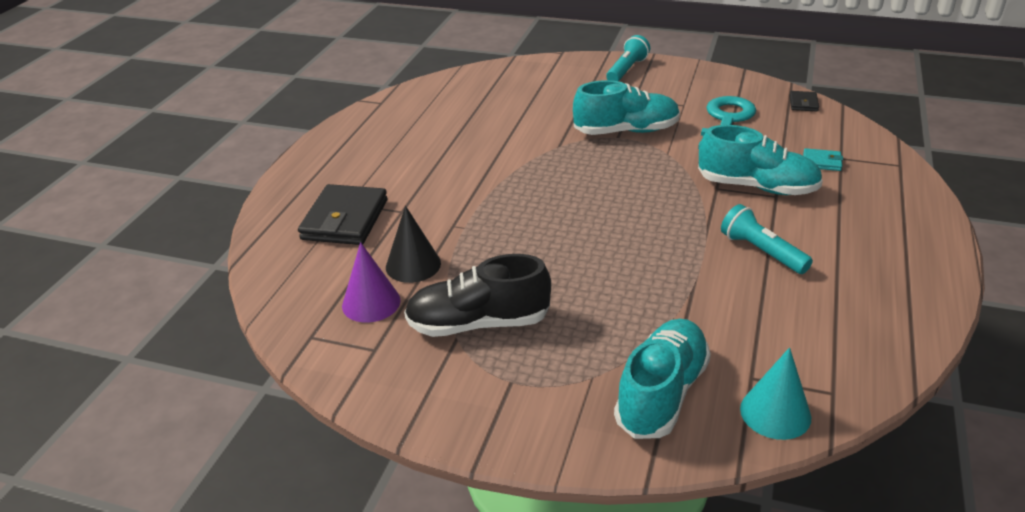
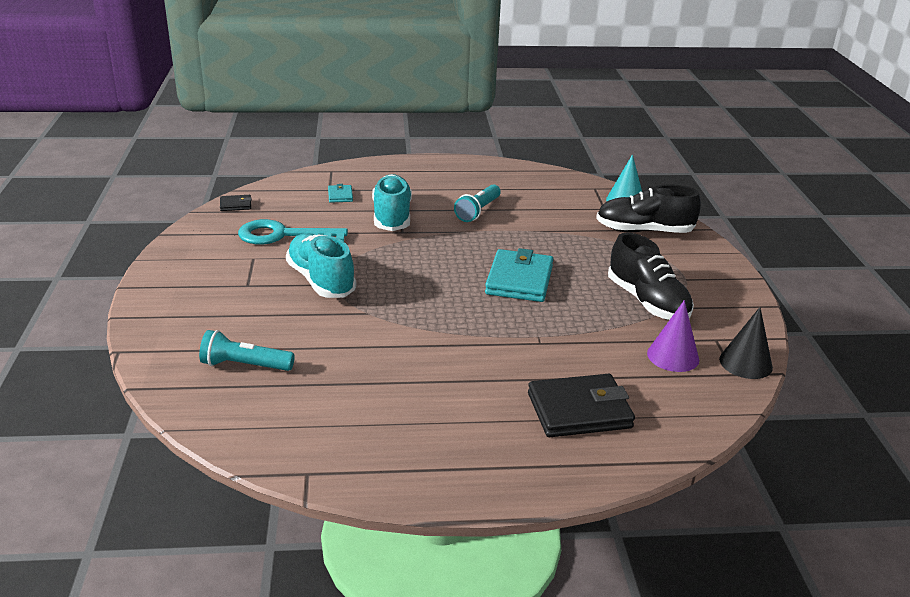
camera: 115 degrees left, 5 degrees down
black cone [386,206,441,283] -> black cone moved to [719,307,773,379]
turquoise flashlight [606,35,650,81] -> turquoise flashlight moved to [199,330,295,371]
turquoise shoe [614,319,711,439] -> black shoe [596,185,701,233]
none -> turquoise wallet [485,248,553,302]

